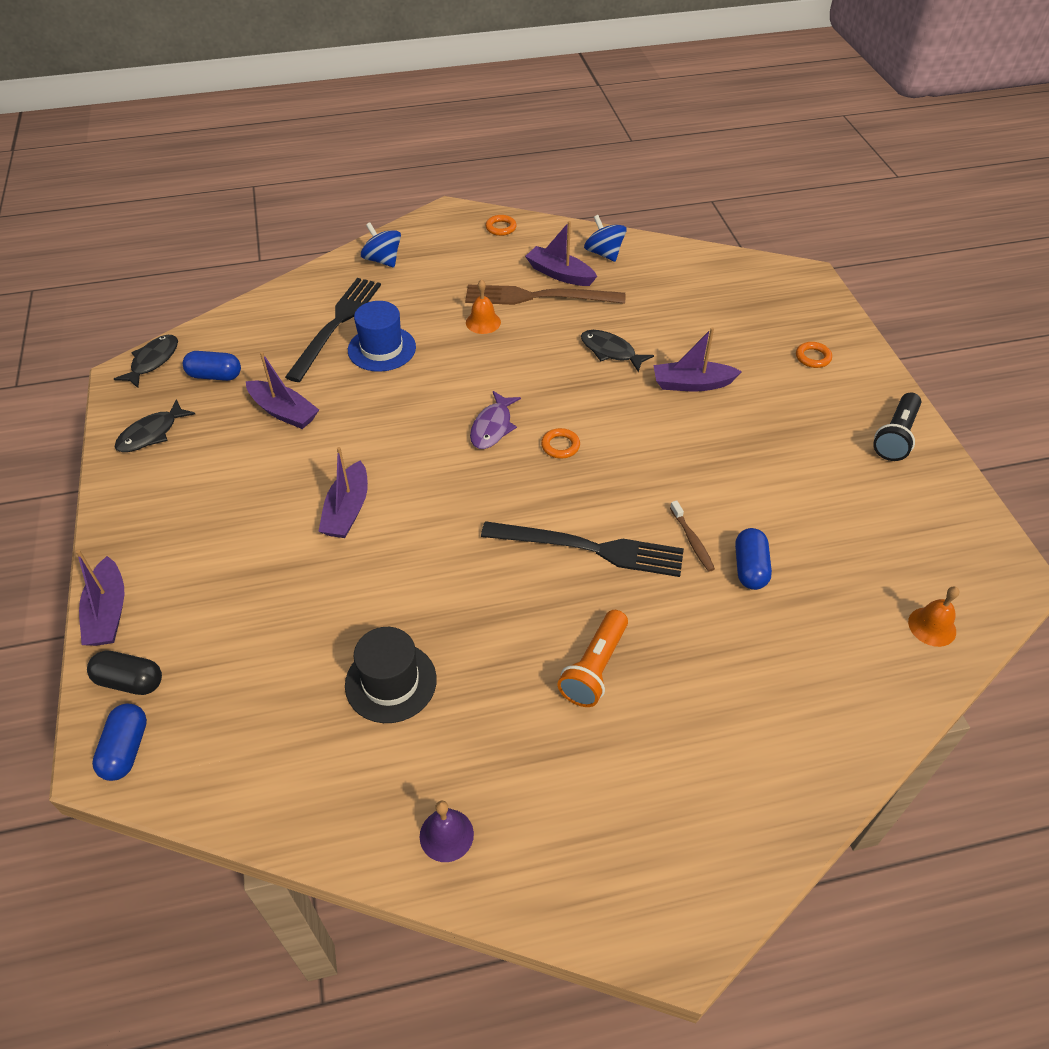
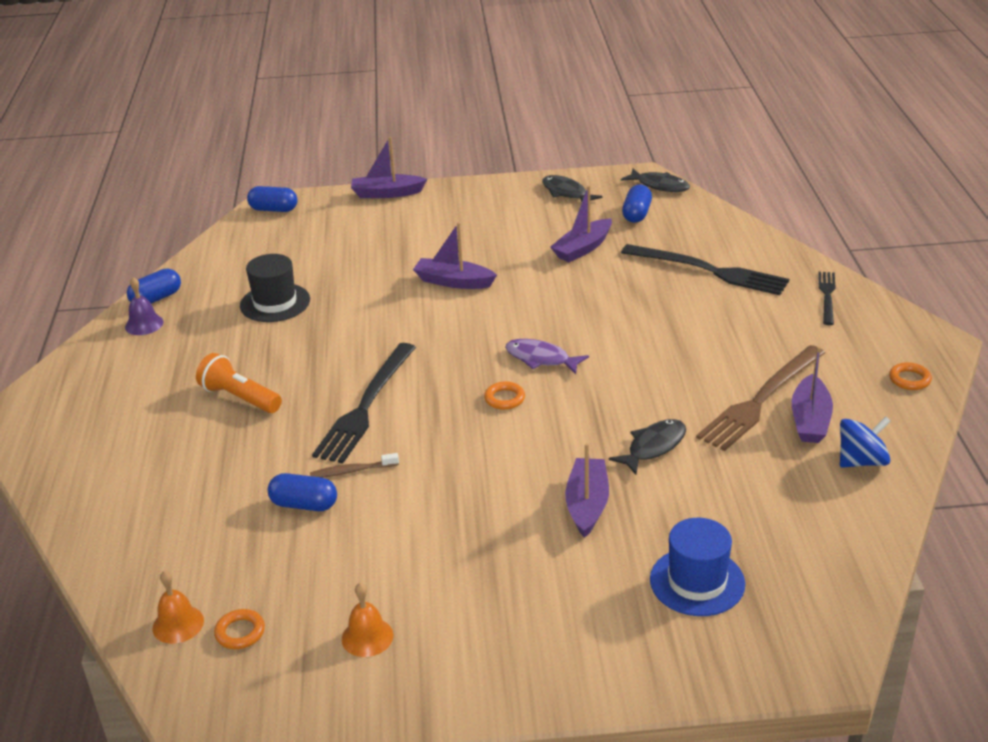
camera: 100 degrees right, 15 degrees down
black capsule [87,650,162,695] -> none
blue hat [348,301,416,372] -> blue hat moved to [650,518,745,616]
blue spinning top [361,222,401,268] -> black fork [818,272,835,325]
brown fork [465,285,625,305] -> brown fork turned 150 degrees counterclockwise [696,345,825,451]
orange bell [466,279,501,334] -> orange bell moved to [342,583,393,657]
purple boat [525,221,597,286] -> purple boat turned 150 degrees clockwise [792,346,833,443]
orange ring [796,342,832,368] -> orange ring moved to [214,609,265,649]
black flashlight [873,392,921,461] -> none
none -> blue capsule [127,268,181,304]

